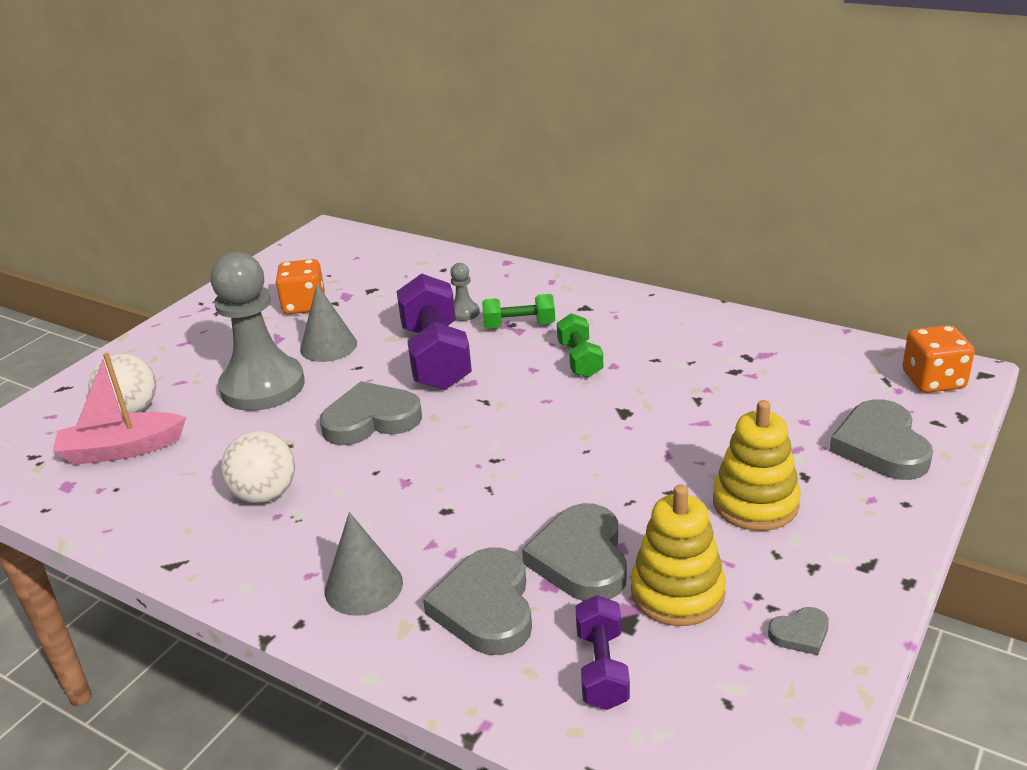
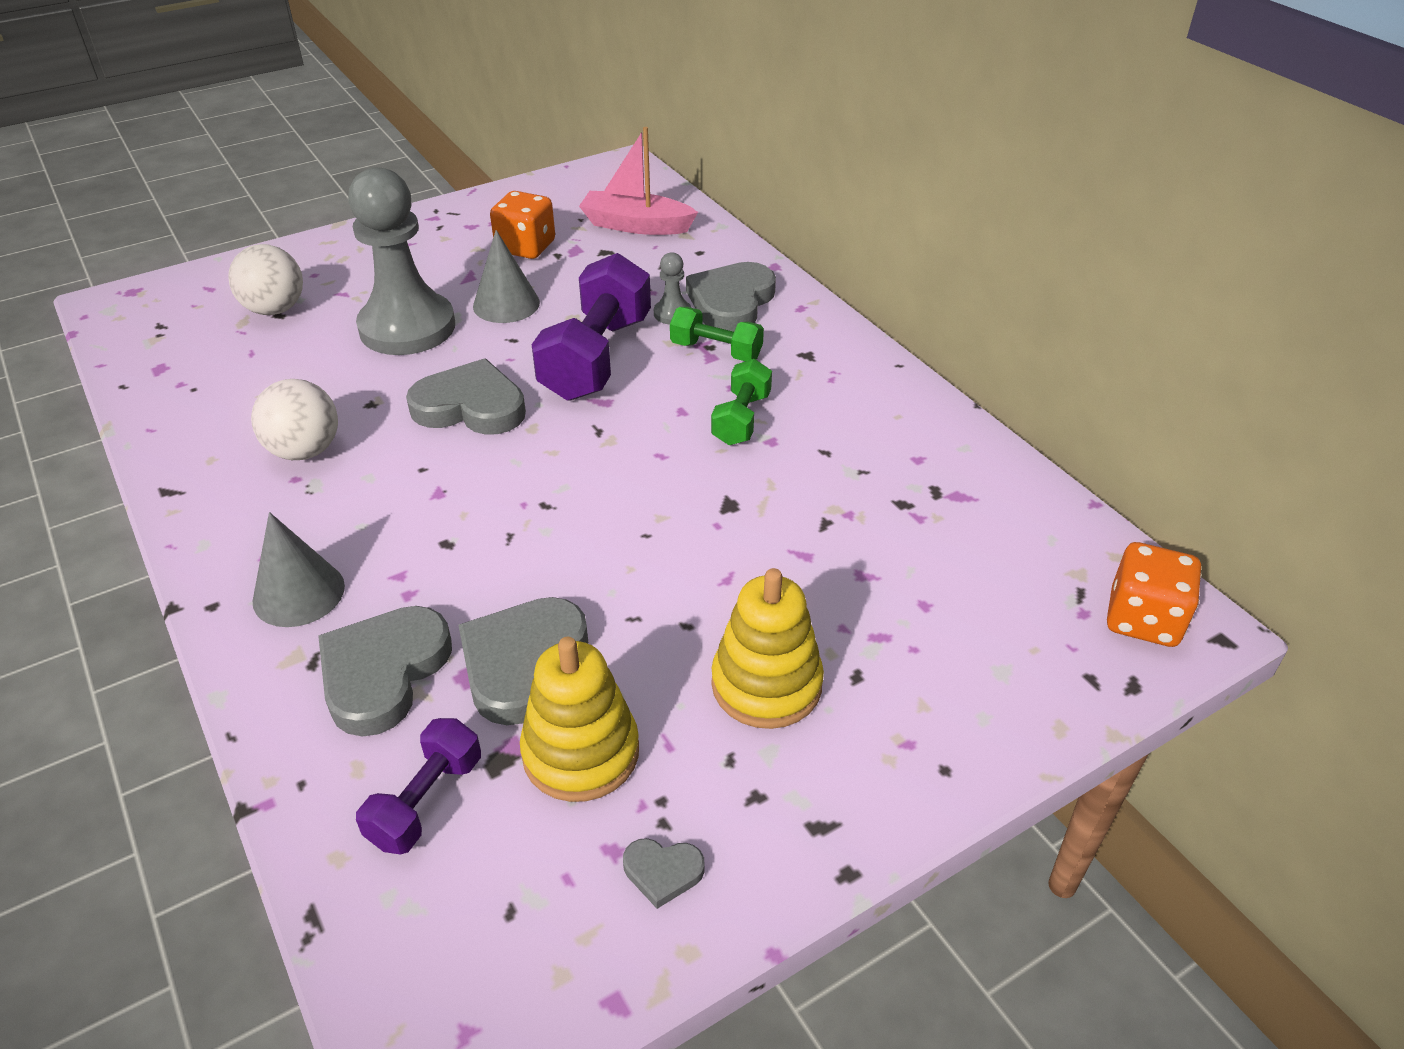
camera: 25 degrees right, 10 degrees up
pink boat [53,353,186,465] -> pink boat moved to [579,127,698,235]
grey heart [829,399,933,480] -> grey heart moved to [686,262,776,332]

